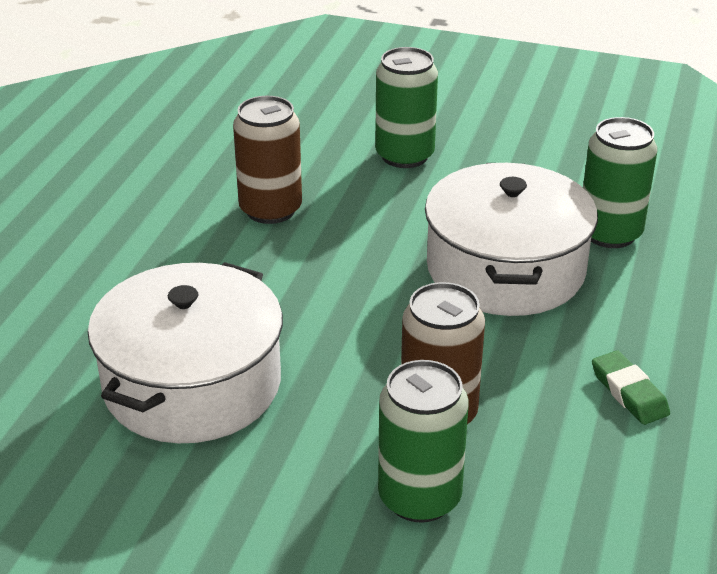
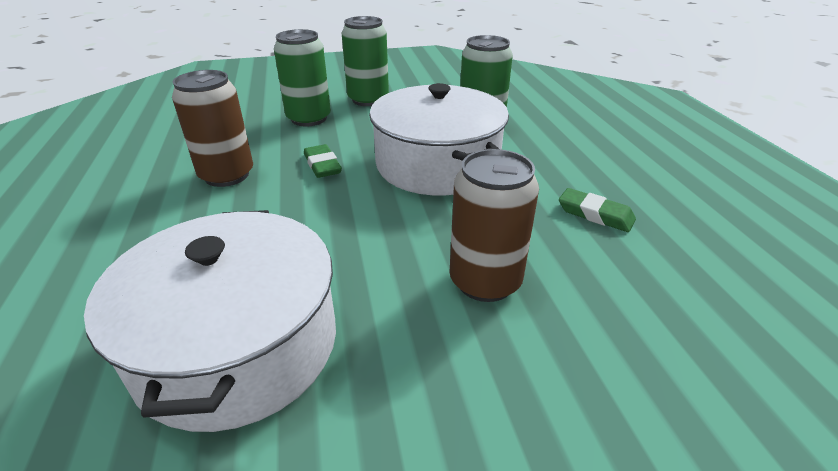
camera: 30 degrees left, 0 degrees up
green can [378,360,469,523] -> green can moved to [342,16,389,106]
none -> green eraser [304,144,342,178]

